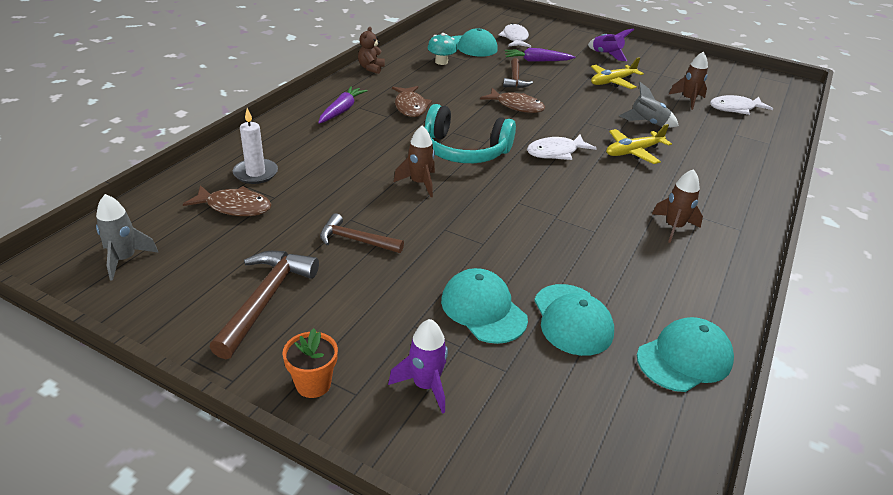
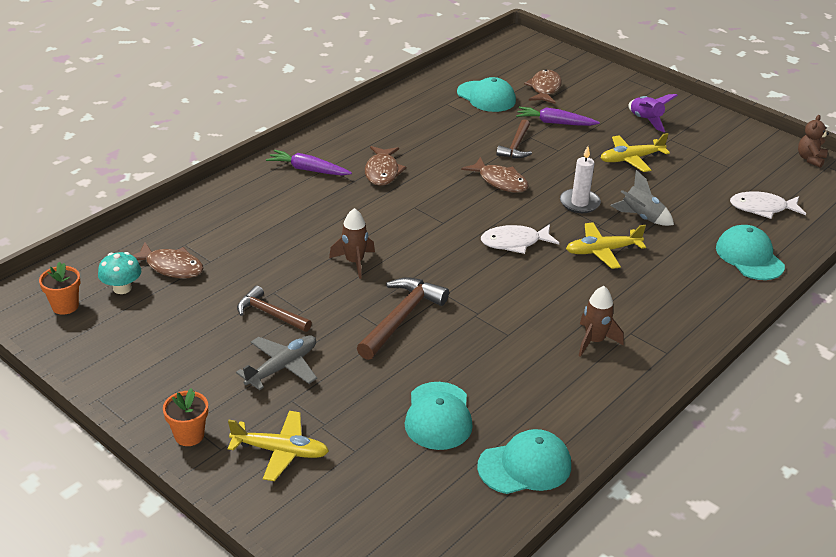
camera: 15 degrees right, 0 degrees up
grey rocket [96,194,159,281] -> orange flower pot [39,262,81,315]
brown hammer [210,251,319,359] -> brown hammer moved to [357,277,449,360]
white candle [233,108,278,184] -> white candle moved to [560,146,601,213]
purple carrot [318,86,368,124] -> purple carrot turned 105 degrees counterclockwise [266,150,352,176]
brown teddy bear [358,27,385,74] -> brown teddy bear moved to [798,115,829,168]
purple rocket [388,319,448,414] -> yellow plane [228,411,329,481]
turquoise headphones [425,104,516,163] -> none
turquoise mushroom [428,33,457,65] -> turquoise mushroom moved to [98,252,141,294]
turquoise cap [441,268,528,344] -> turquoise cap moved to [716,225,785,280]
white fish [499,23,531,47] -> brown fish [524,69,562,104]
brown rocket [669,51,708,110] -> none
none -> grey plane [236,335,317,390]

